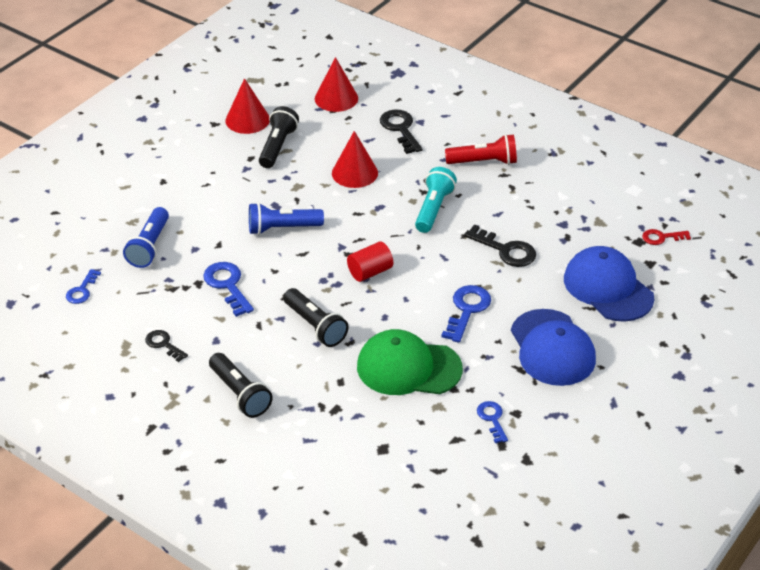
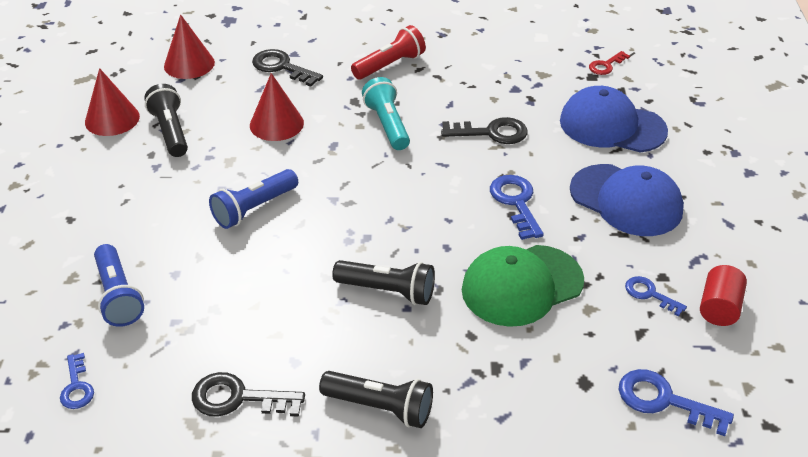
camera: 35 degrees left, 0 degrees up
black key [145,330,188,362] -> black key [192,372,305,417], size x1.60
blue key [203,262,254,317] -> blue key moved to [619,369,734,436]
red cylinder [347,242,393,282] -> red cylinder moved to [700,265,747,326]

